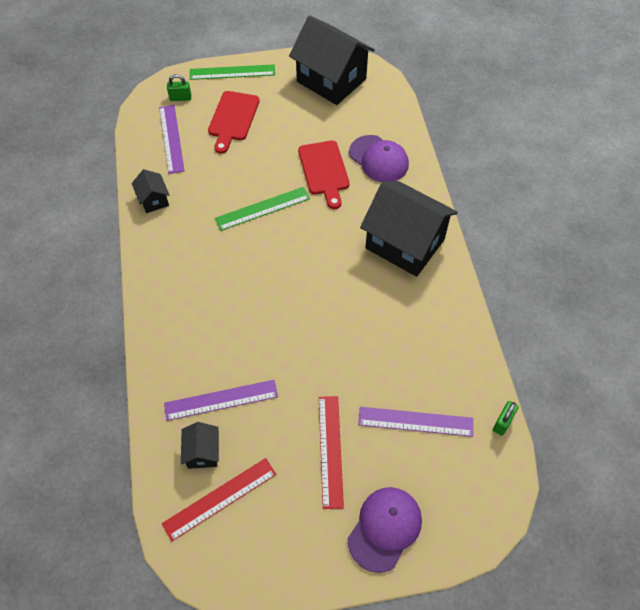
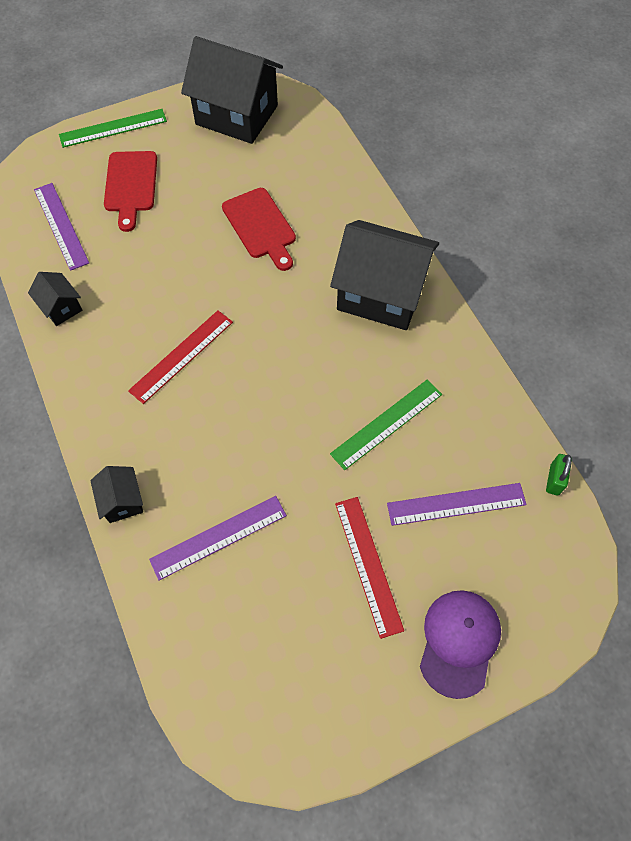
camera: 15 degrees left, 5 degrees up
red ruler [162,458,276,542] -> red ruler moved to [128,310,233,404]
green padlock [167,74,191,101] -> none
black house [181,422,219,469] -> black house moved to [90,466,143,523]
green ruler [215,187,310,231] -> green ruler moved to [330,379,442,470]
purple cap [349,135,409,182] -> none

